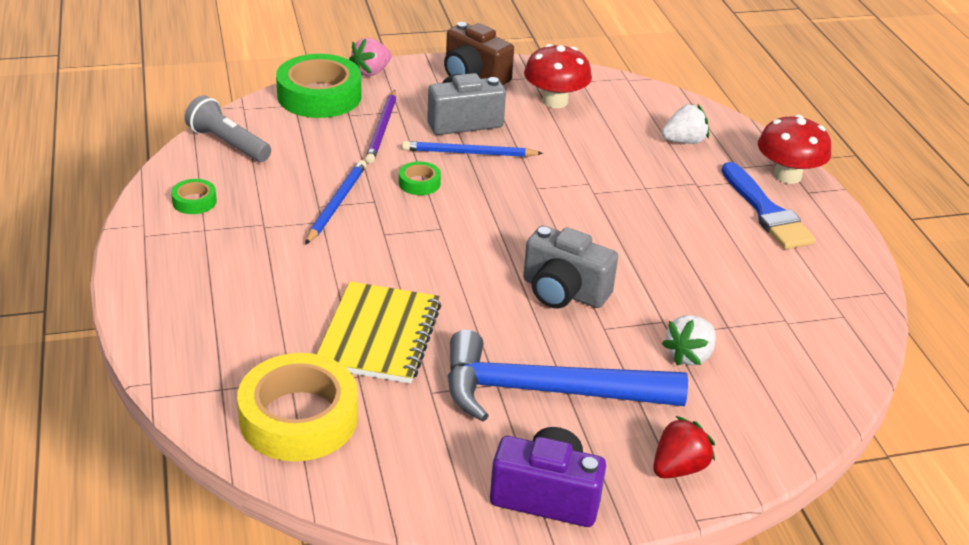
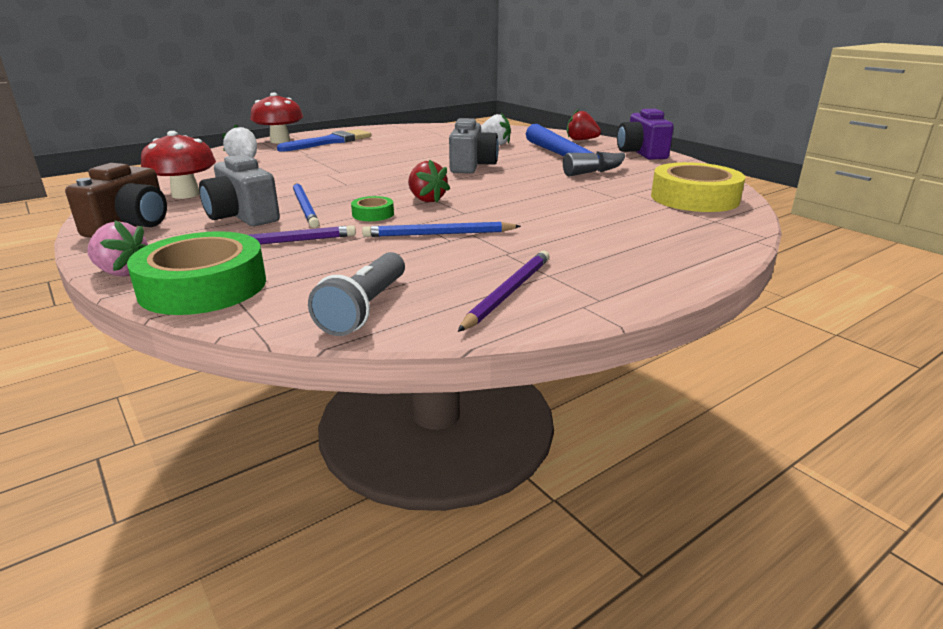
camera: 110 degrees left, 10 degrees down
green tape [171,179,217,214] -> purple pencil [458,251,550,332]
yellow notebook [317,281,441,384] -> none
none -> red strawberry [408,160,450,202]

